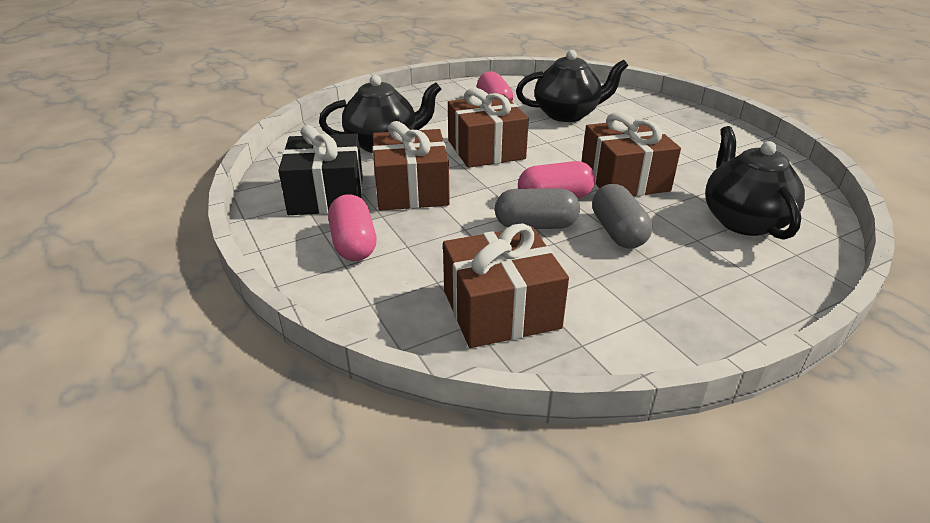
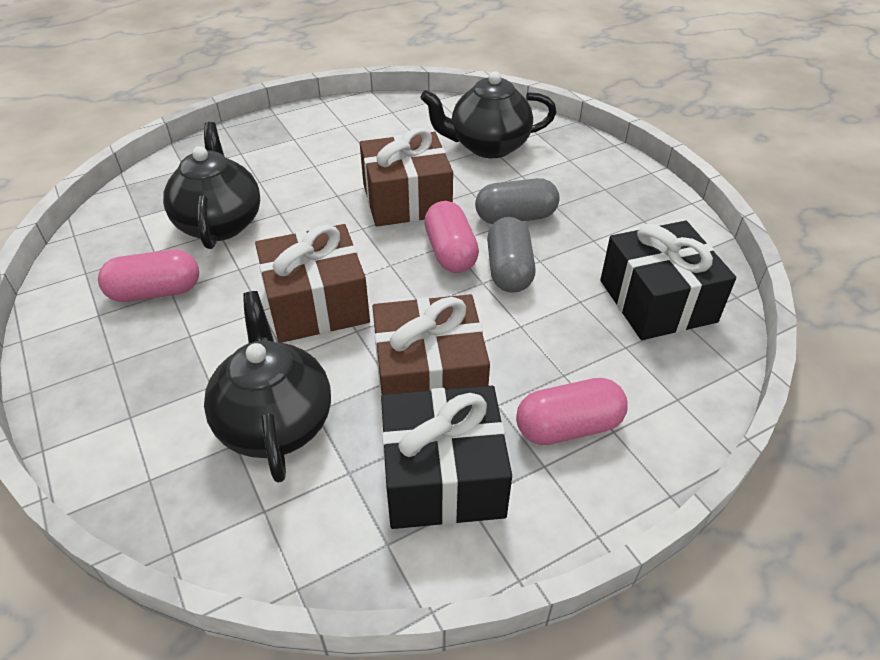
camera: 90 degrees left, 10 degrees up
brown gift [443,223,569,348] -> black gift [600,221,736,340]

